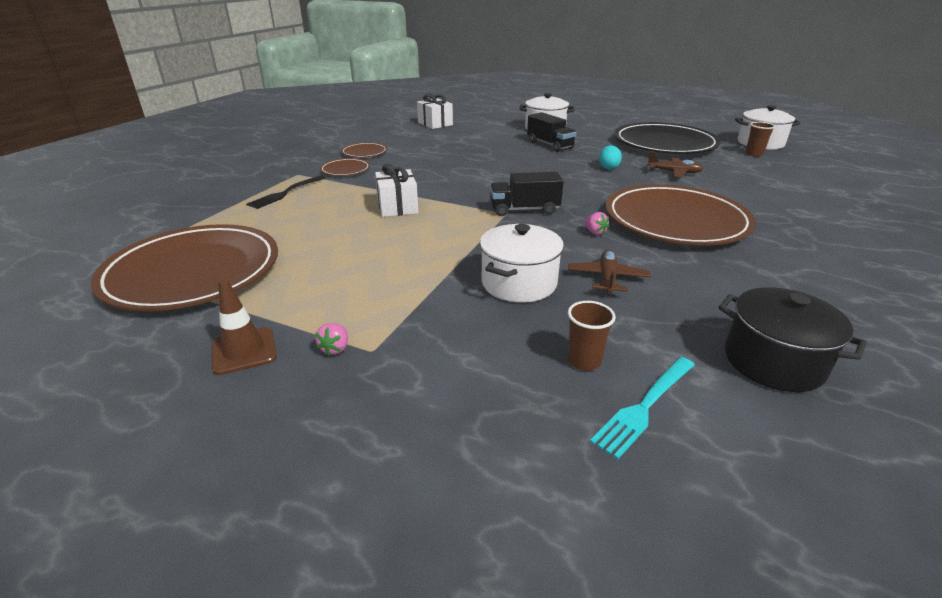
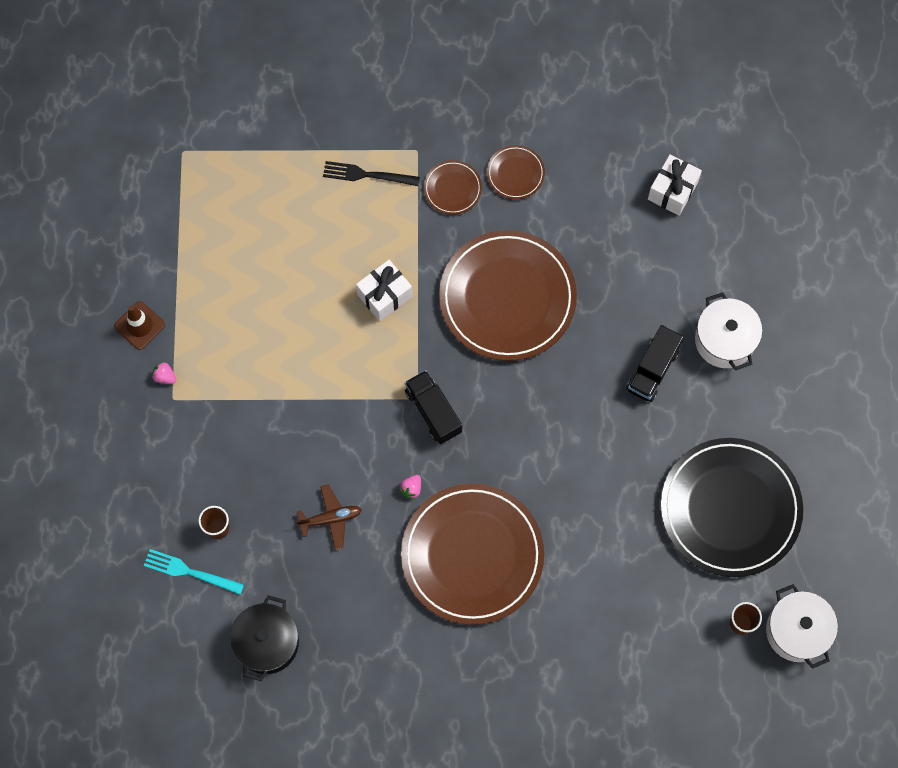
camera: 65 degrees right, 40 degrees up
brown plate [91,224,278,311] -> brown plate moved to [439,230,577,361]
pink strawberry [315,323,348,356] -> pink strawberry turned 45 degrees clockwise [152,362,176,384]
white pot [480,224,564,303] -> none
turquoise egg [599,145,622,169] -> none
brown plane [647,152,703,177] -> none

